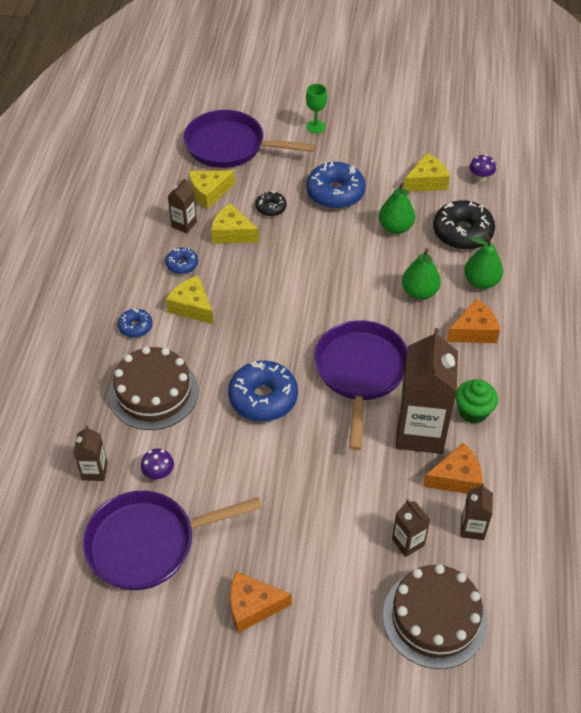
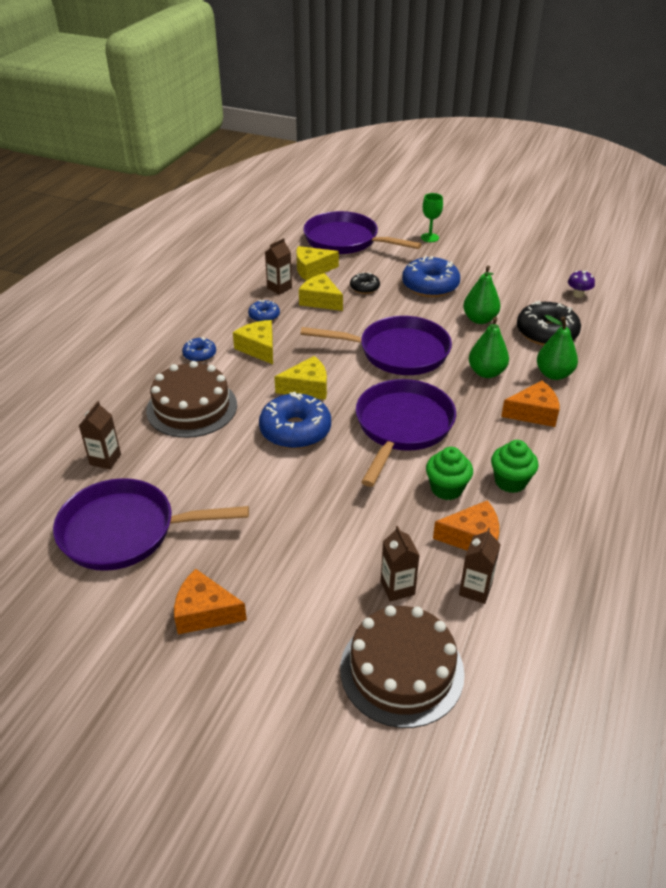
camera: 15 degrees right, 10 degrees down
purple mushroom [141,448,174,480] -> none
brown carton [396,328,458,454] -> green cupcake [426,447,473,500]
yellow cheese [404,153,450,191] -> yellow cheese moved to [274,356,327,400]
none -> purple pan [300,316,452,375]

